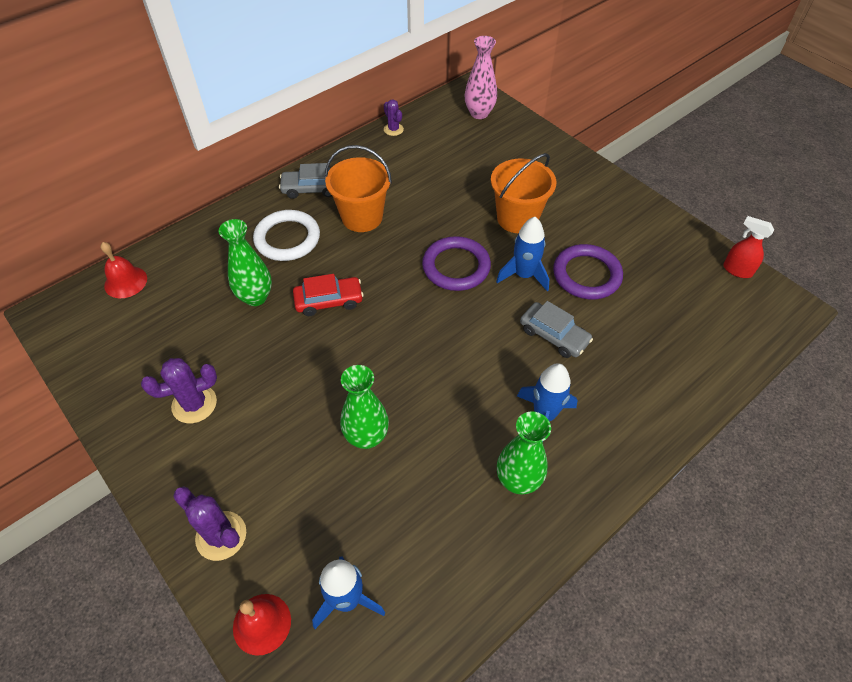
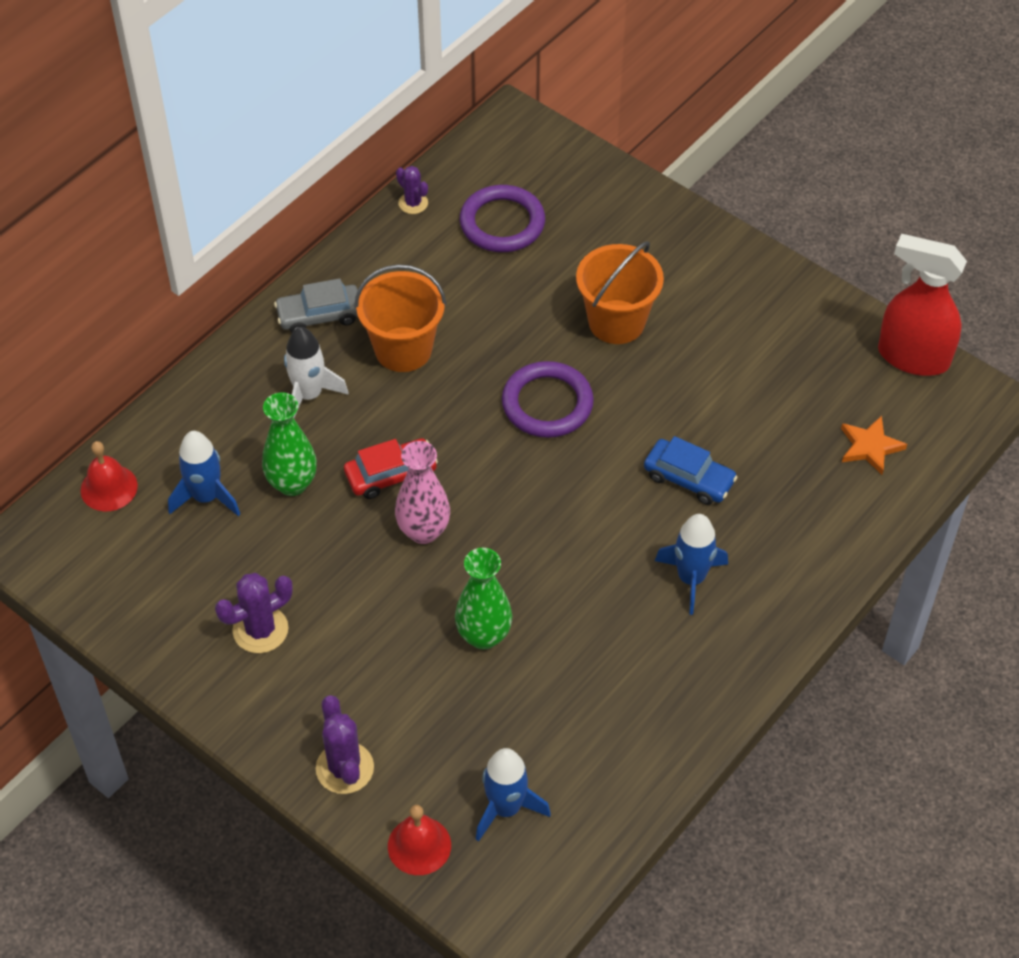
camera: 10 degrees left, 0 degrees up
purple cactus [173,486,246,561] -> purple cactus turned 45 degrees clockwise [316,695,374,794]
white ring [253,210,320,261] -> white rocket [284,327,349,418]
pink vase [464,36,497,119] -> pink vase moved to [395,441,450,544]
blue rocket [496,217,549,291] -> blue rocket moved to [168,431,240,516]
green vase [497,411,551,495] -> none
grey car [520,301,593,358] -> blue car [644,436,737,505]
purple ring [553,244,623,299] -> purple ring moved to [460,185,545,252]
red spray bottle [723,216,774,278] -> red spray bottle [878,234,967,376], size x1.88
none -> orange star [841,416,907,475]

